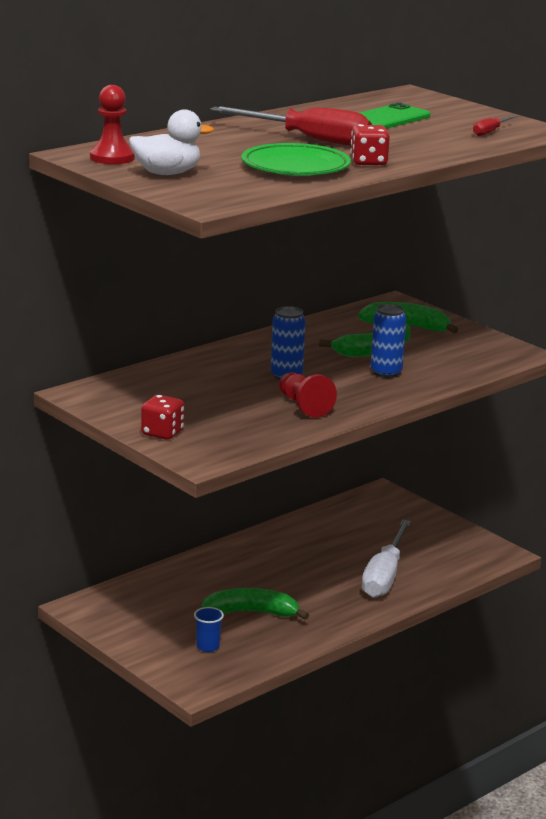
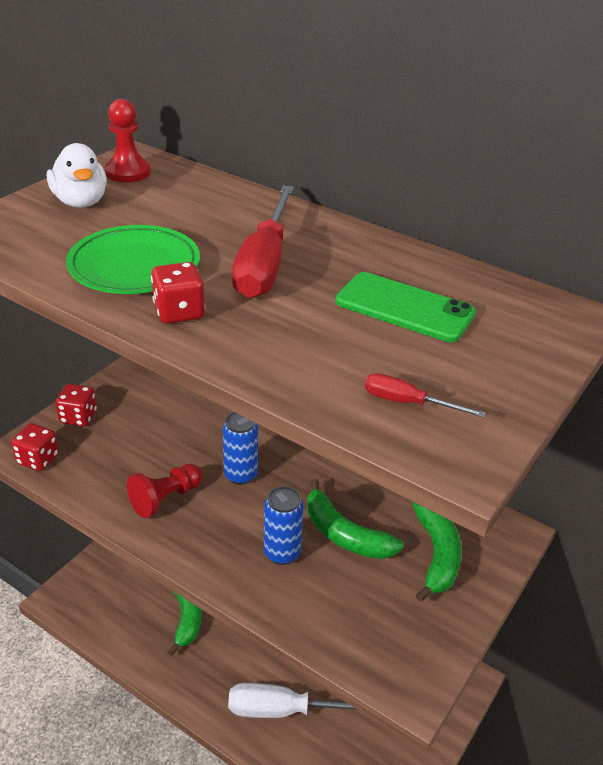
camera: 75 degrees right, 15 degrees up
blue cup [194,607,224,652] -> none
none -> red dice [11,423,59,471]

